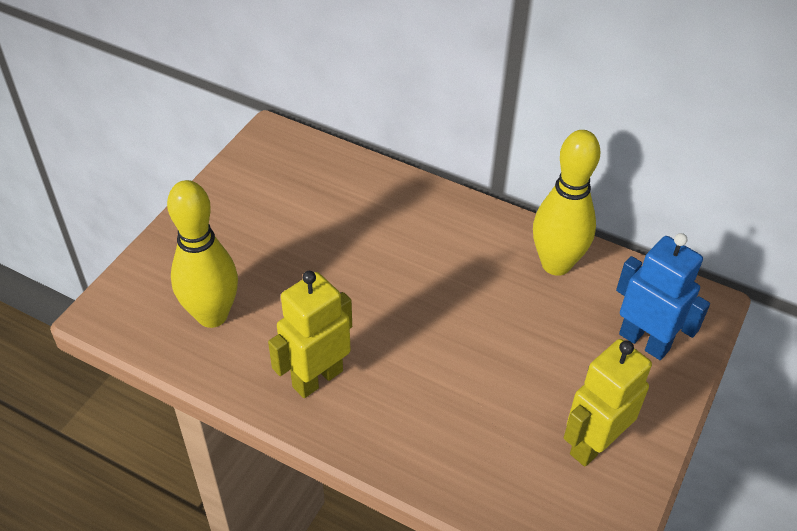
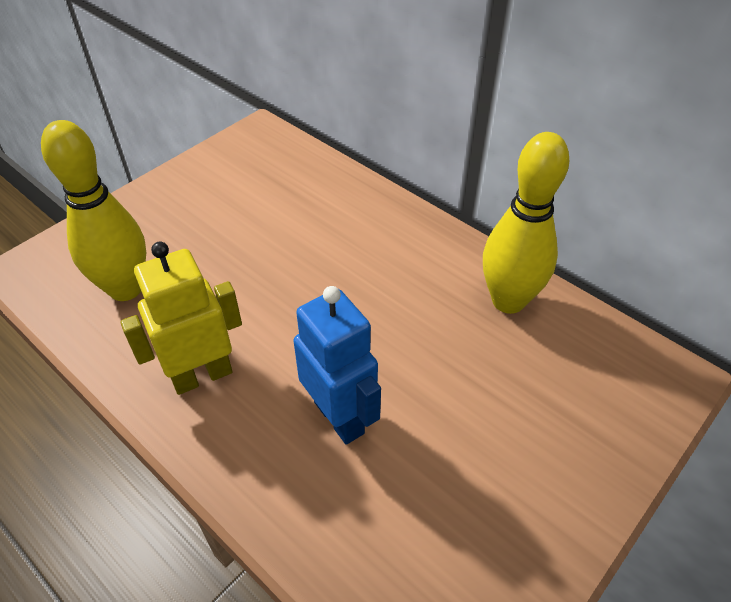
camera: 15 degrees right, 0 degrees up
yellow robot [564,339,652,467] -> none
blue robot [616,233,710,360] -> blue robot moved to [293,286,381,445]

